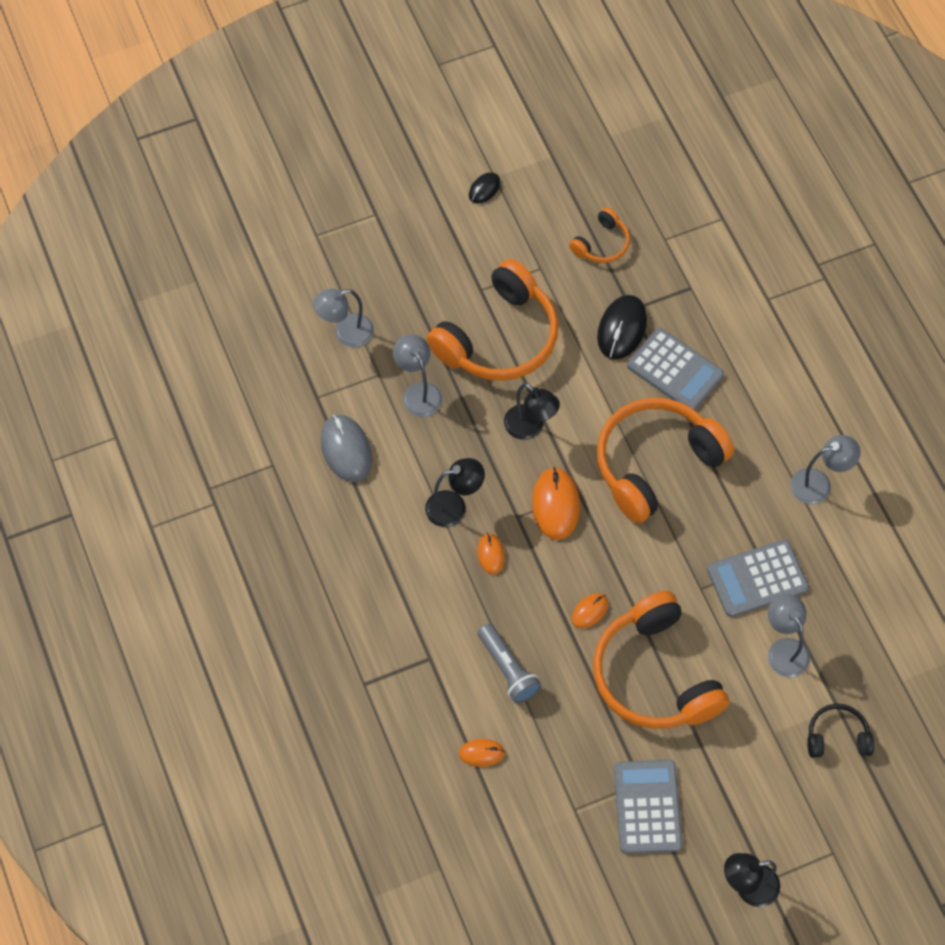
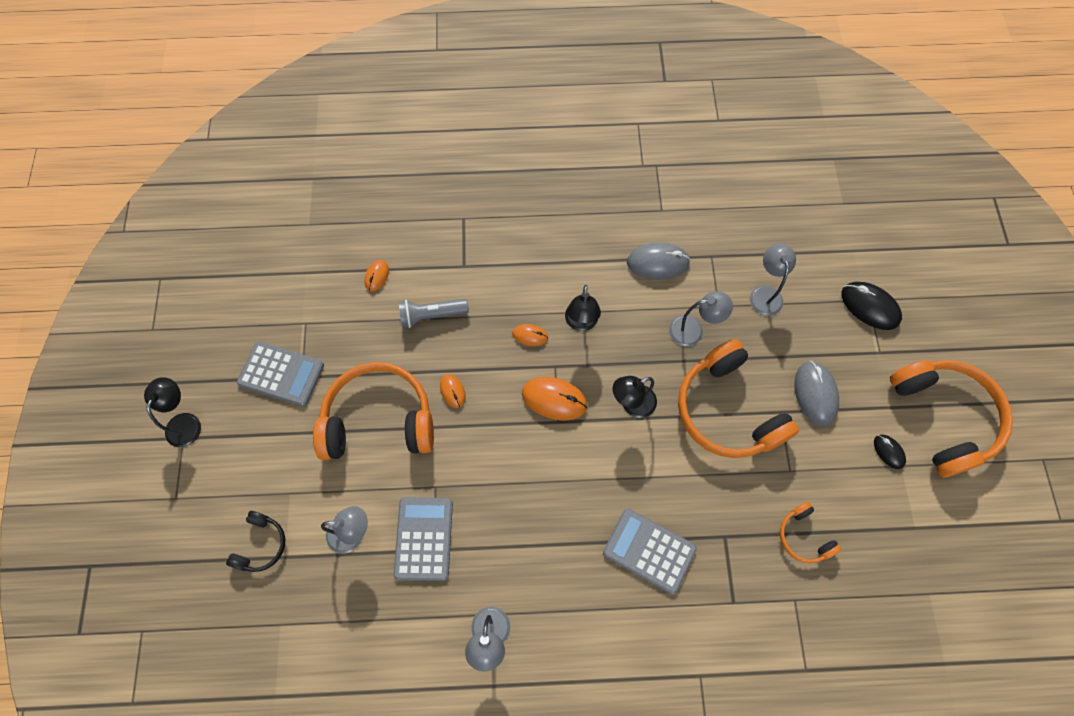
camera: 110 degrees right, 5 degrees up
black mouse [597,295,647,360] -> black mouse moved to [841,282,902,330]
orange headphones [597,398,734,523] -> orange headphones moved to [890,360,1013,478]
grey calculator [627,328,724,410] -> grey calculator turned 60 degrees clockwise [603,508,697,594]
none -> grey mouse [795,361,839,426]

